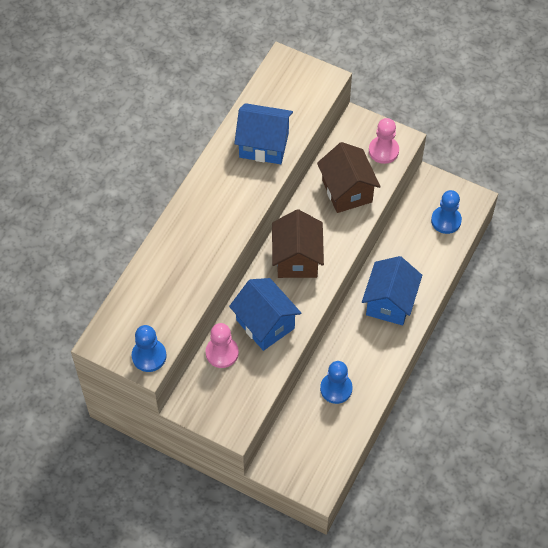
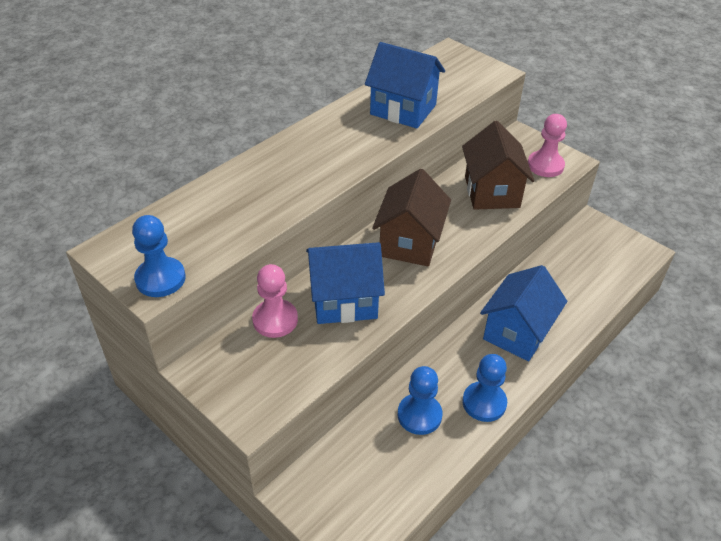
camera: 15 degrees right, 15 degrees down
blue house [229,278,301,351] -> blue house turned 75 degrees counterclockwise [306,242,385,324]
blue pawn [431,190,462,234] -> blue pawn moved to [462,354,507,422]

